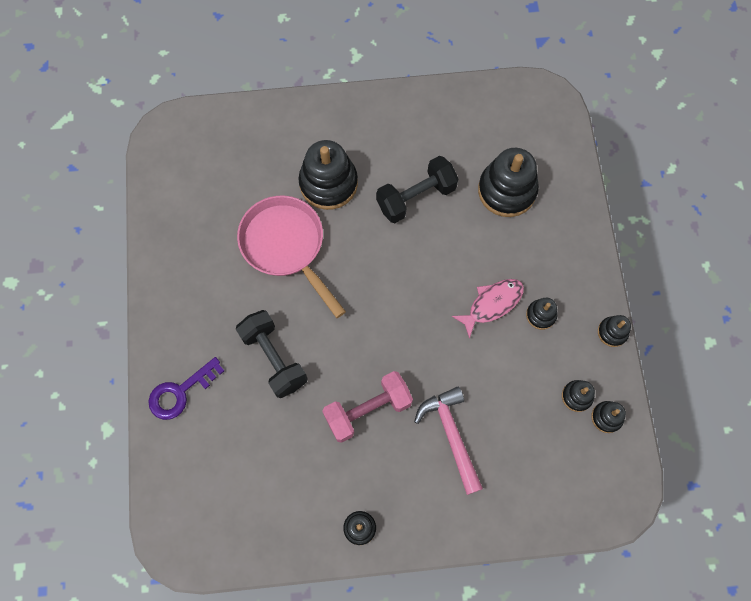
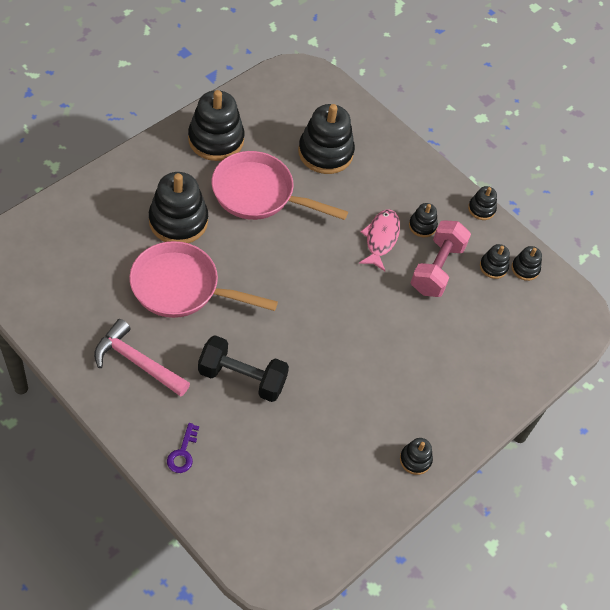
camera: 45 degrees left, 15 degrees down
purple key [148,357,224,420] -> purple key [167,423,199,473], size x0.64
pink dumbbell [322,371,413,443] -> pink dumbbell moved to [411,220,471,297]
black dumbbell [376,156,458,223] -> pink pan [212,151,348,220]
pink hammer [414,386,483,495] -> pink hammer moved to [94,319,190,397]
none -> black stacking toy [188,90,245,161]

